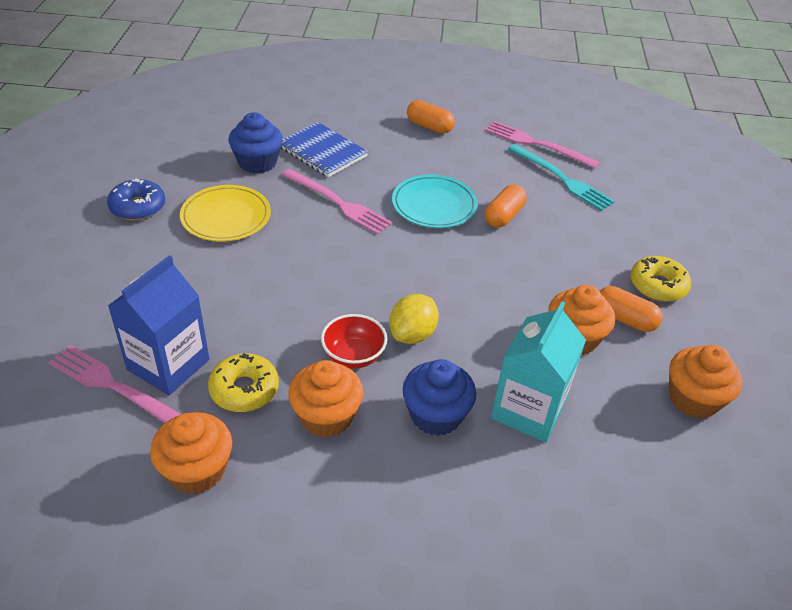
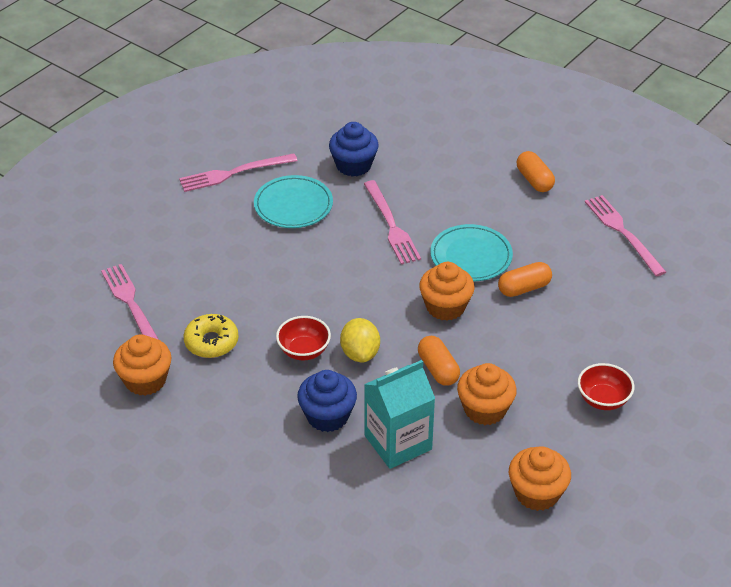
camera: 35 degrees right, 0 degrees up
blue donut [107,178,165,221] -> pink fork [179,153,297,192]
blue carton [108,255,209,395] -> none
yellow plate [180,185,271,242] -> turquoise plate [254,175,333,228]
blue notebook [281,122,368,177] -> none
orange cupcake [288,360,363,438] -> orange cupcake moved to [419,262,475,321]
yellow lemon [389,294,439,344] -> yellow lemon turned 75 degrees counterclockwise [340,318,380,362]
turquoise fork [508,144,615,211] -> none
orange capsule [600,286,663,332] -> orange capsule moved to [418,336,460,386]
yellow donut [630,256,691,302] -> red bowl [578,363,634,410]

